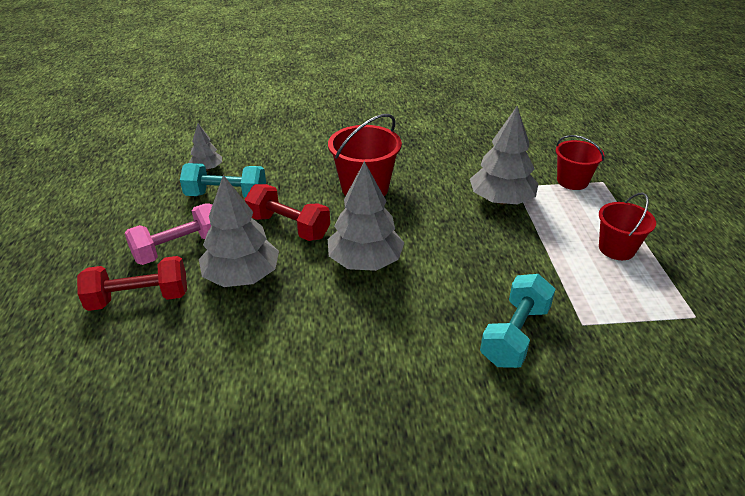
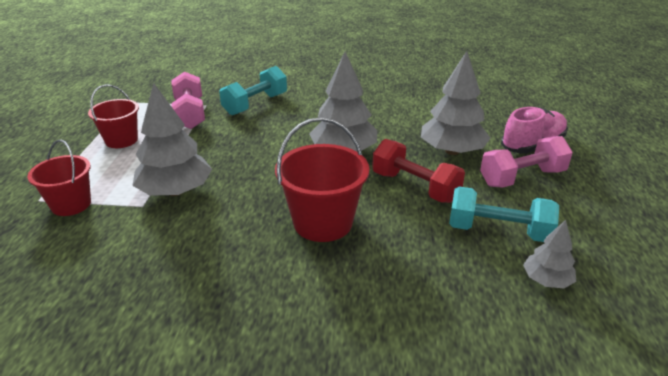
camera: 170 degrees left, 5 degrees down
red dumbbell [77,256,187,311] -> pink shoe [501,107,568,154]
none -> pink dumbbell [171,71,205,129]

